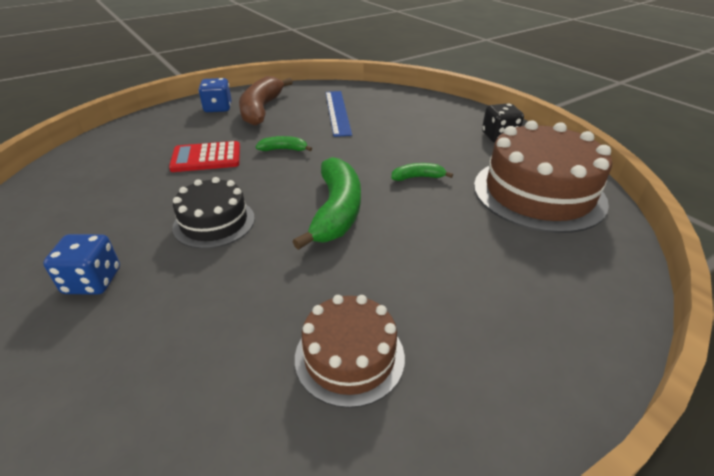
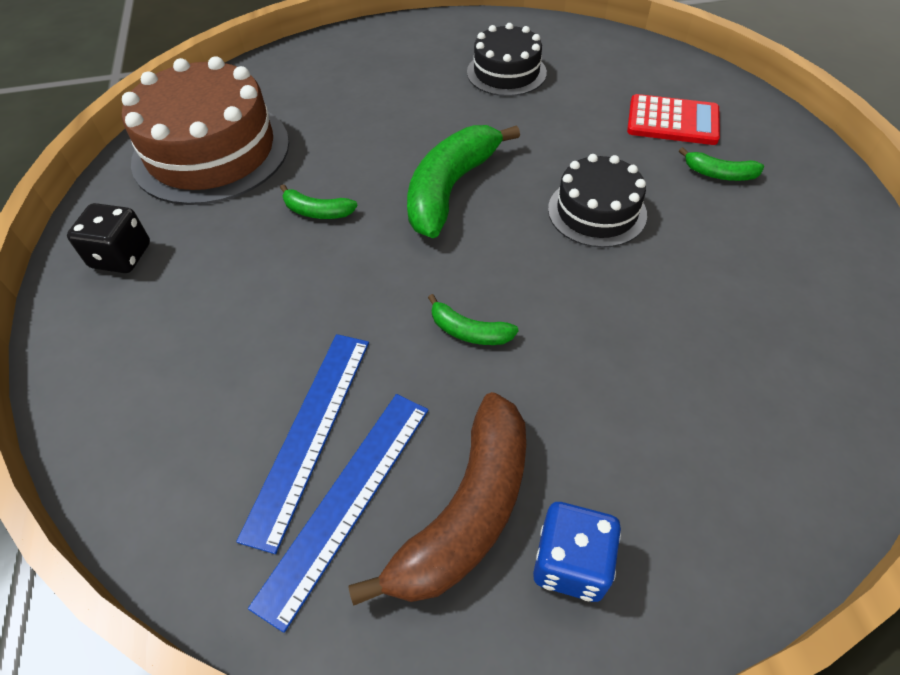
camera: 155 degrees left, 15 degrees up
blue dice [43,234,120,295] -> green banana [679,147,764,181]
red calculator [169,141,240,172] -> red calculator moved to [627,94,720,145]
brown cake [295,295,405,408] -> black cake [467,23,547,96]
none -> blue ruler [248,394,429,633]

